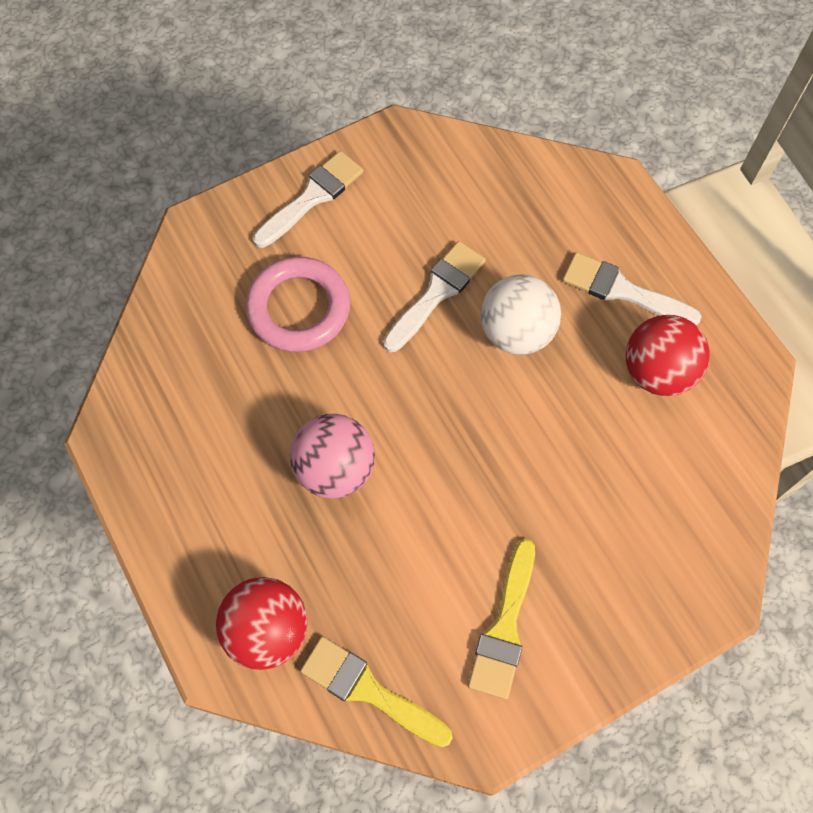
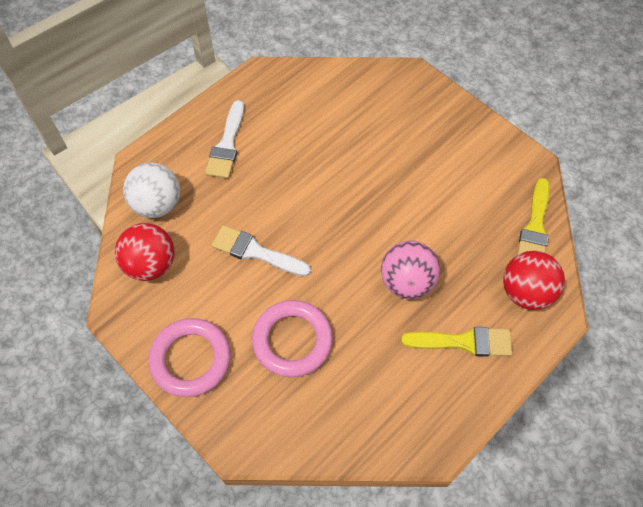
camera: 105 degrees left, 5 degrees down
white brush [253,151,364,248] -> pink ring [148,318,231,397]
yellow brush [468,539,535,699] -> yellow brush moved to [401,327,512,356]
white ball [481,274,561,355] -> white ball moved to [123,163,180,218]
red ball [626,315,710,396] -> red ball moved to [115,223,175,281]

